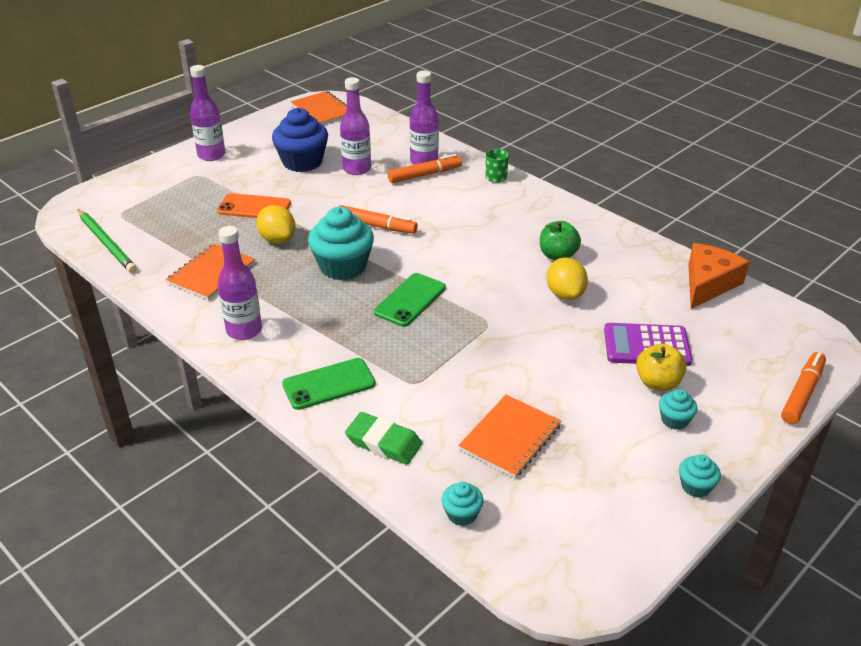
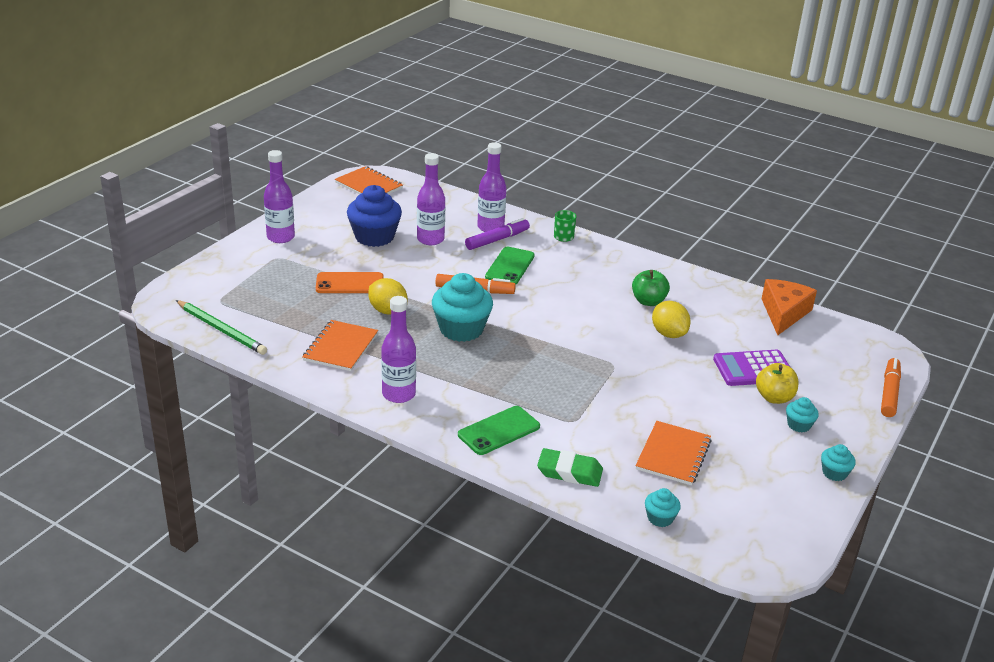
camera: 15 degrees left, 5 degrees down
green phone [374,273,446,327] -> green phone moved to [485,247,535,284]
orange marker [388,154,462,183] -> purple marker [465,218,530,250]

